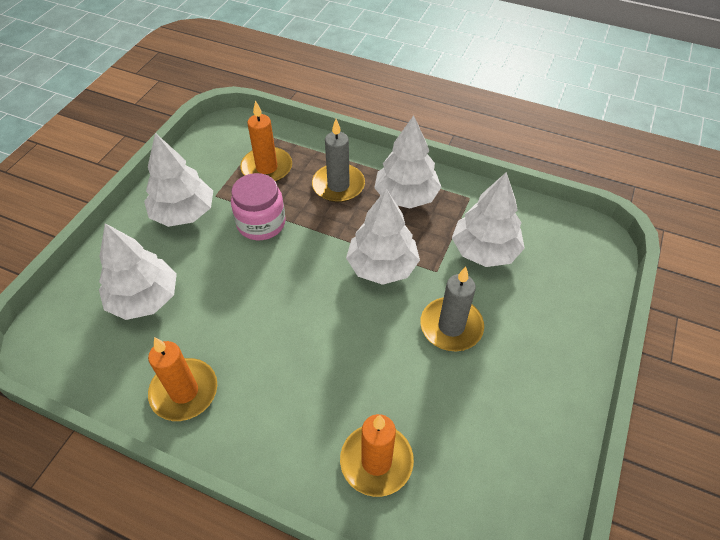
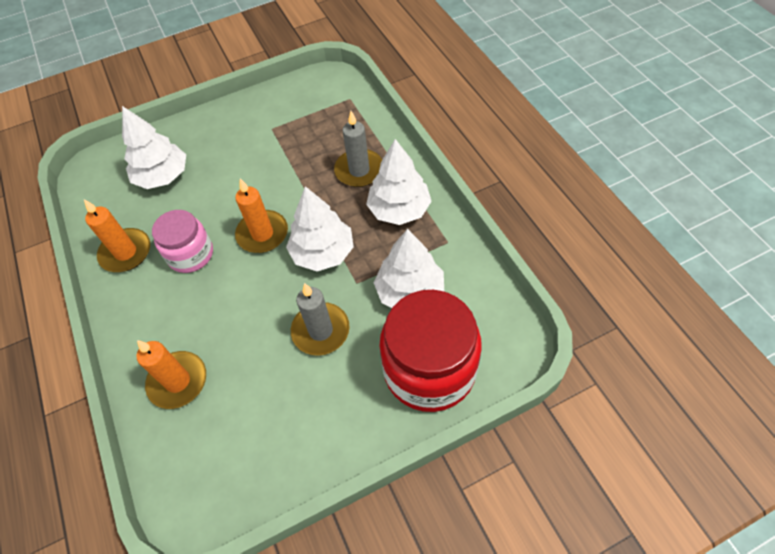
camera: 45 degrees right, 5 degrees up
white tree [144,133,213,227] -> none
pink jar [231,173,286,240] -> pink jar moved to [152,210,213,273]
orange candle [240,100,292,182] -> orange candle moved to [235,178,288,253]
none -> red jar [380,290,482,412]

